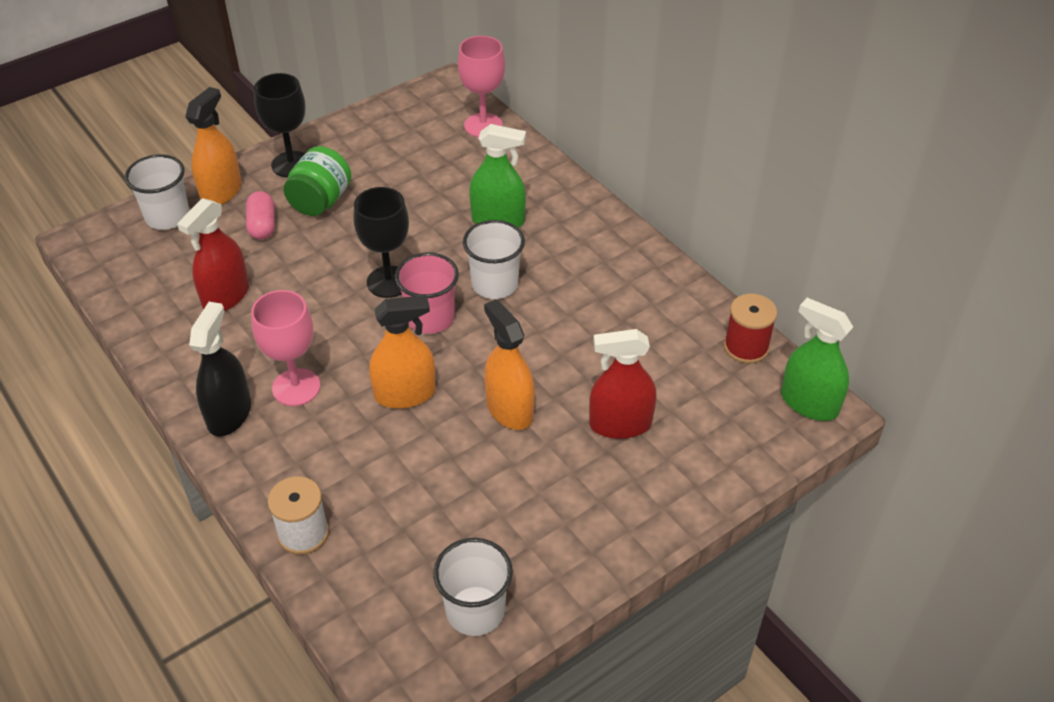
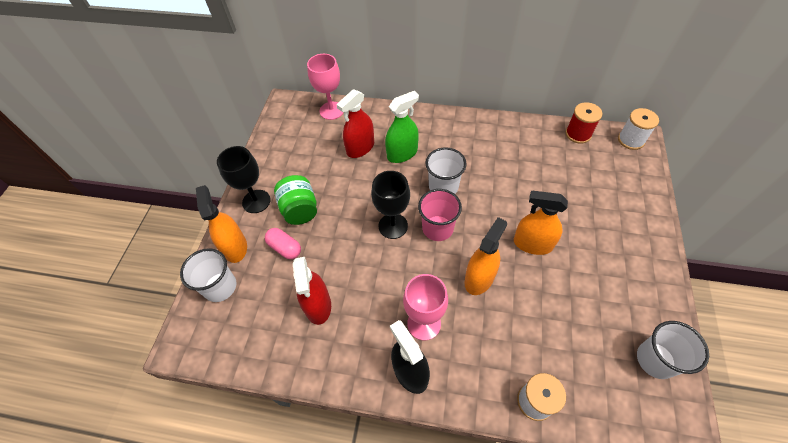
camera: 40 degrees left, 10 degrees up
red spray bottle [589,329,656,439] -> red spray bottle moved to [336,89,374,158]
green spray bottle [781,298,853,421] -> white spool [618,108,659,150]

